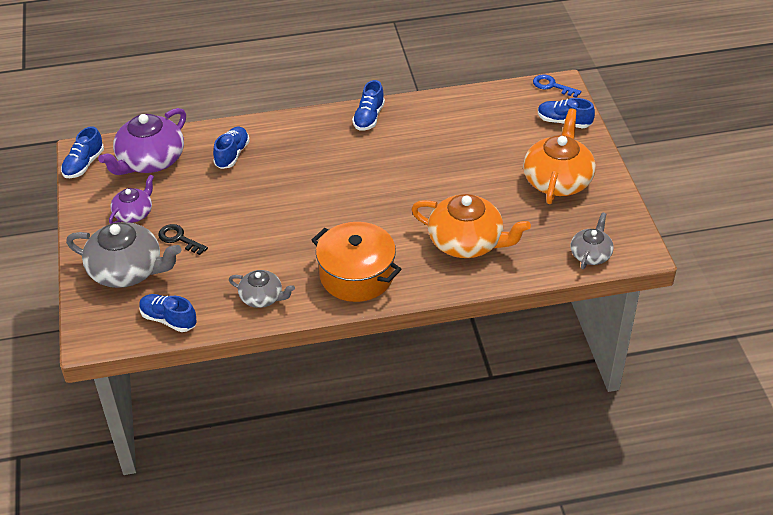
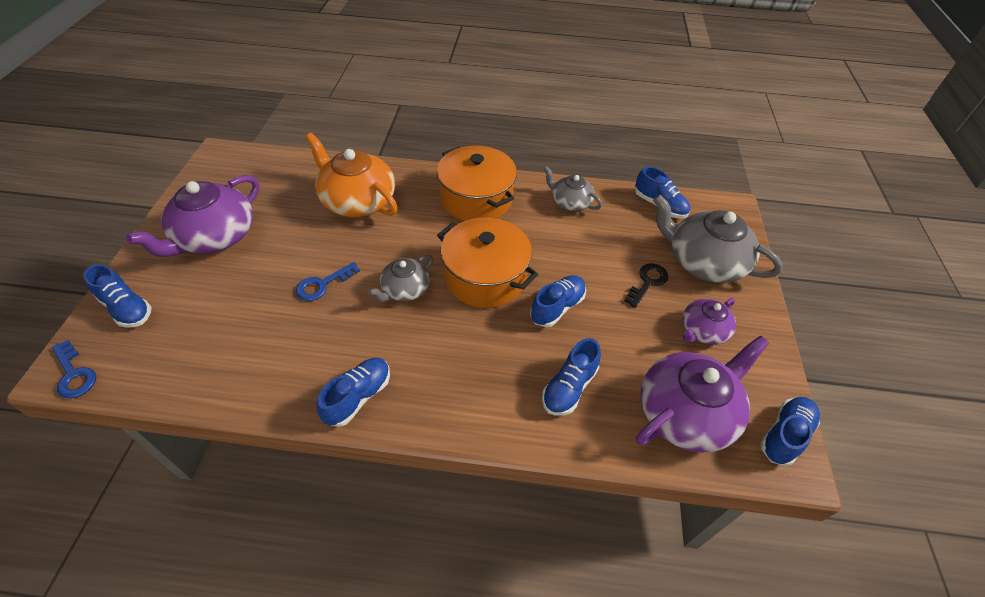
camera: 165 degrees left, 5 degrees up
black key [158,224,208,255] -> black key turned 105 degrees counterclockwise [624,263,668,308]
orange teapot [523,108,596,204] -> purple teapot [126,175,259,257]
grey teapot [570,212,614,269] -> grey teapot moved to [368,255,433,302]
none -> blue key [296,262,360,301]
none -> orange pot [437,217,538,308]
none -> blue shoe [530,275,586,327]

